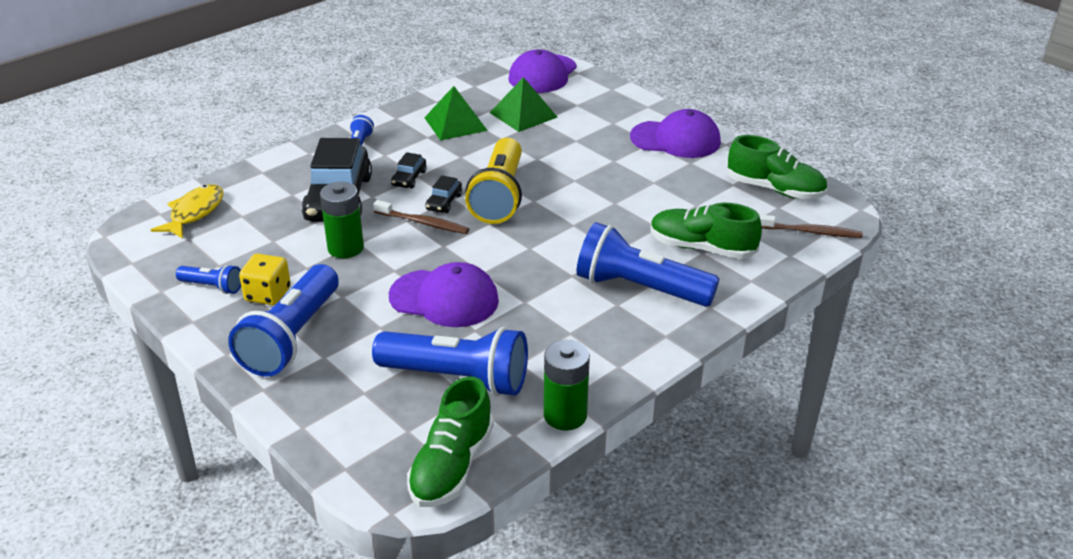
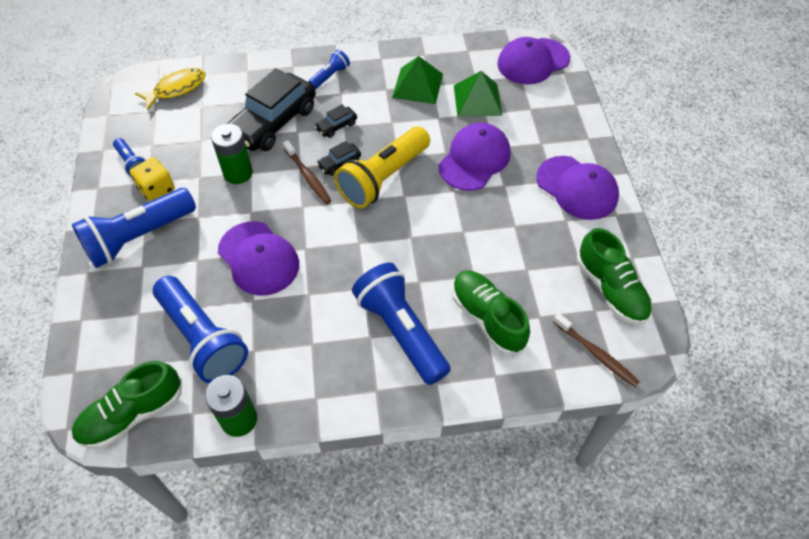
camera: 35 degrees right, 20 degrees up
none -> purple cap [438,122,511,191]

